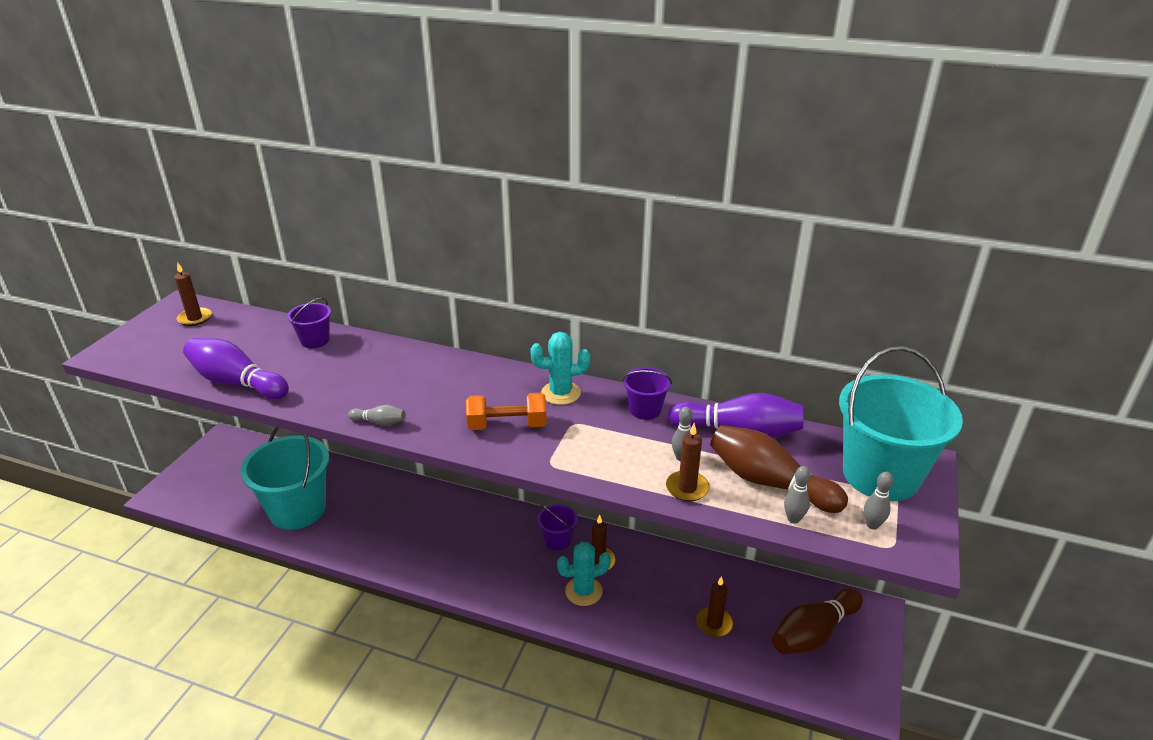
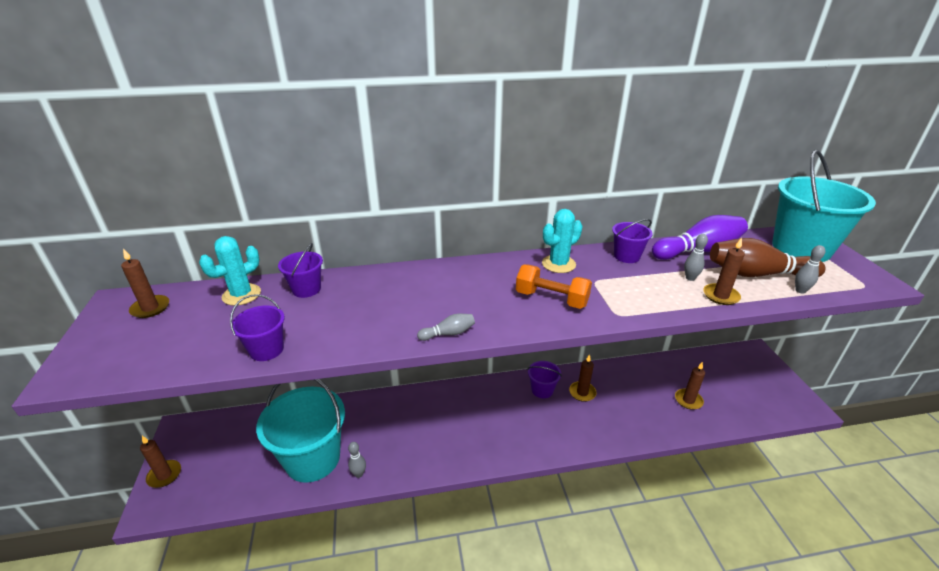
camera: 30 degrees left, 0 degrees up
purple bowling pin [183,338,289,399] -> purple bucket [230,294,285,361]
orange dumbbell [466,393,547,430] -> orange dumbbell turned 60 degrees clockwise [516,265,592,309]
turquoise cactus [557,542,611,606] -> turquoise cactus moved to [199,236,261,306]
brown bowling pin [772,588,863,654] -> none
grey bowling pin [864,472,893,530] -> grey bowling pin moved to [348,442,366,478]
none -> brown candle [140,436,181,488]

